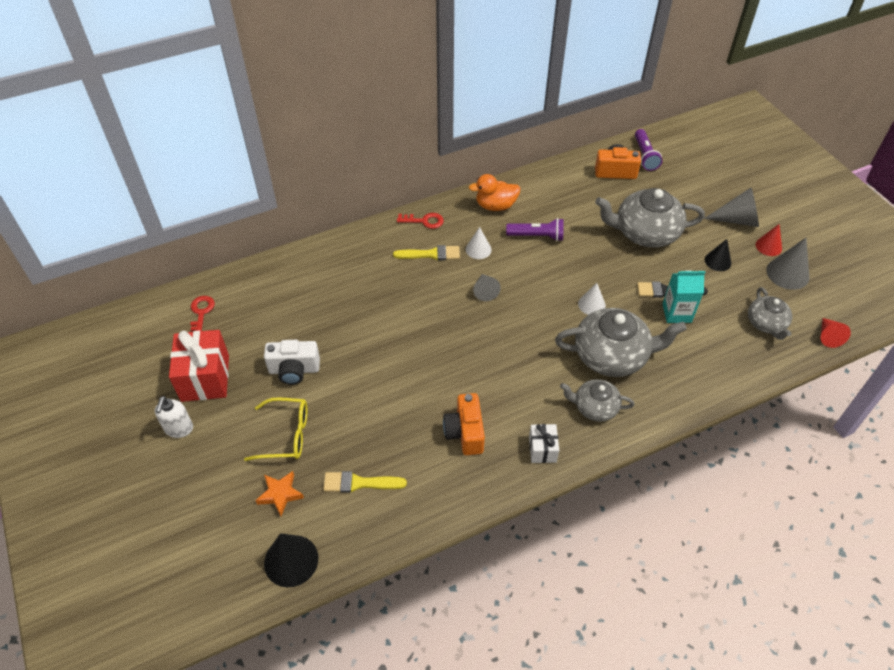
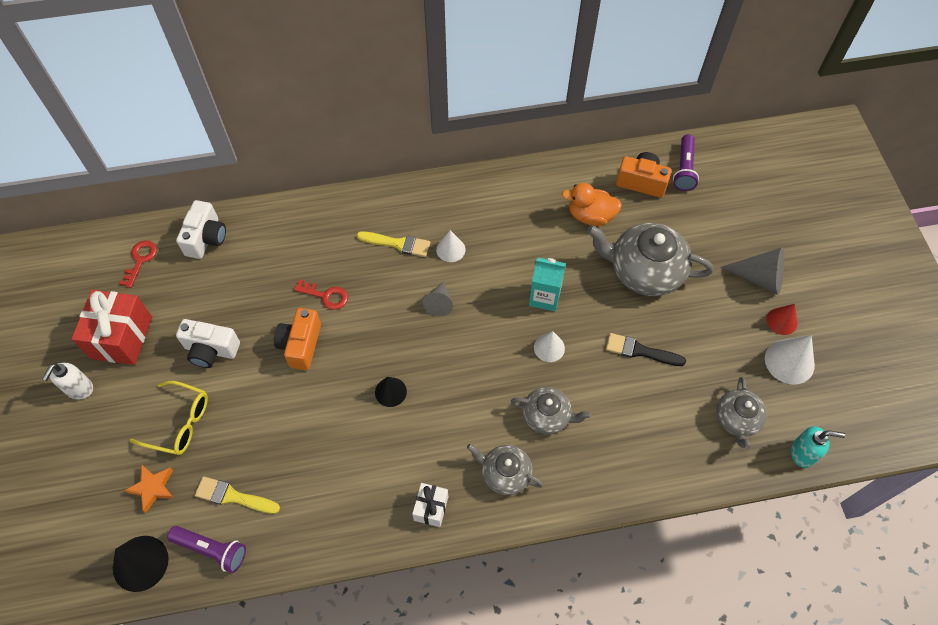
camera: 15 degrees right, 10 degrees up
red key [397,213,444,229] -> red key moved to [294,280,348,310]
orange camera [443,393,485,455] -> orange camera moved to [274,308,321,370]
orange duck [469,174,521,211] -> orange duck moved to [562,183,622,226]
purple flashlight [506,218,564,241] -> purple flashlight moved to [167,526,246,573]
grey teapot [555,308,687,377] -> grey teapot [511,387,591,435], size x0.57
turquoise carton [662,271,705,323] -> turquoise carton moved to [529,257,566,311]
black cone [705,239,731,271] -> black cone moved to [375,377,407,407]
grey cone [766,238,809,290] -> white cone [765,335,815,385]
red cone [821,318,851,348] -> turquoise soap dispenser [791,426,845,468]
none -> white camera [176,200,226,259]

